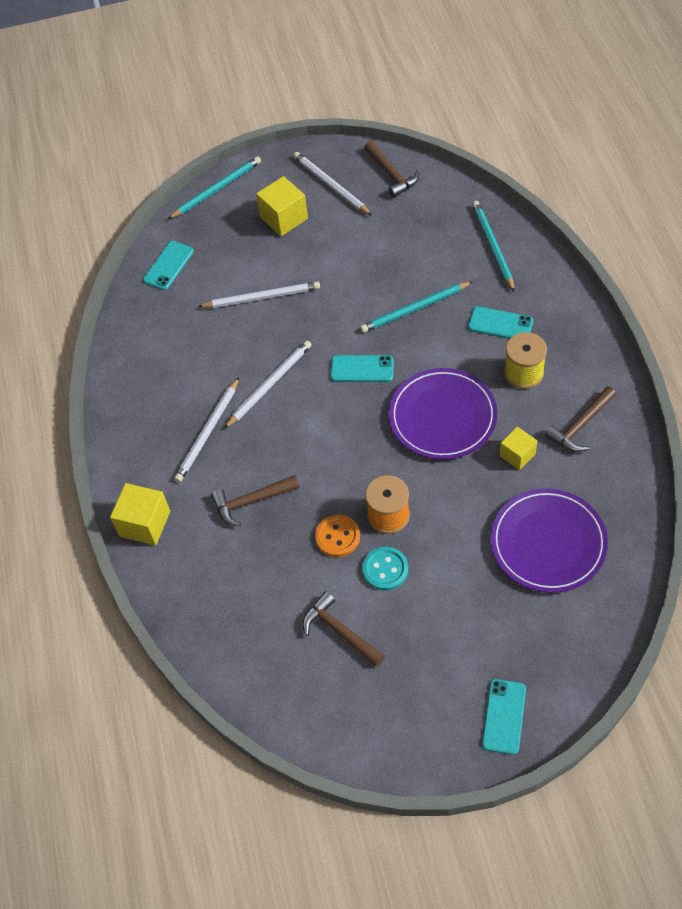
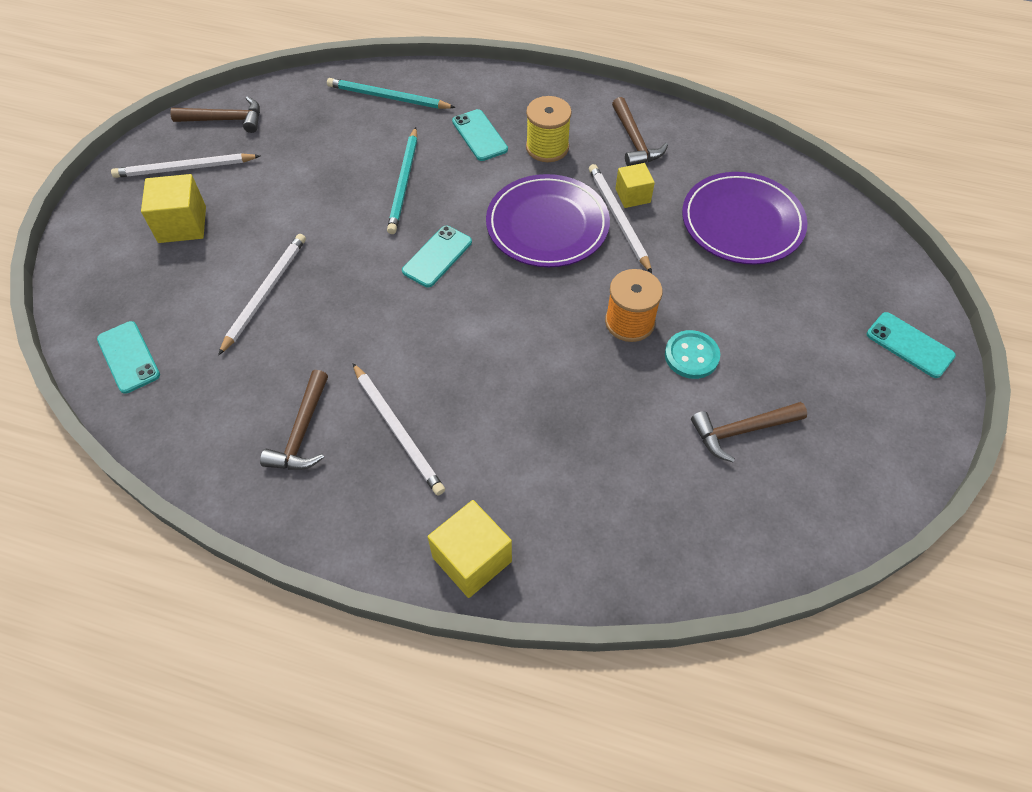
camera: 65 degrees left, 0 degrees up
turquoise pencil [168,156,261,219] -> none
brown hammer [211,475,299,527] -> brown hammer moved to [260,370,328,470]
white pencil [224,340,312,429] -> white pencil moved to [589,164,652,273]
orange button [315,515,360,557] -> none
turquoise phone [468,306,533,339] -> turquoise phone turned 75 degrees counterclockwise [452,109,508,161]

